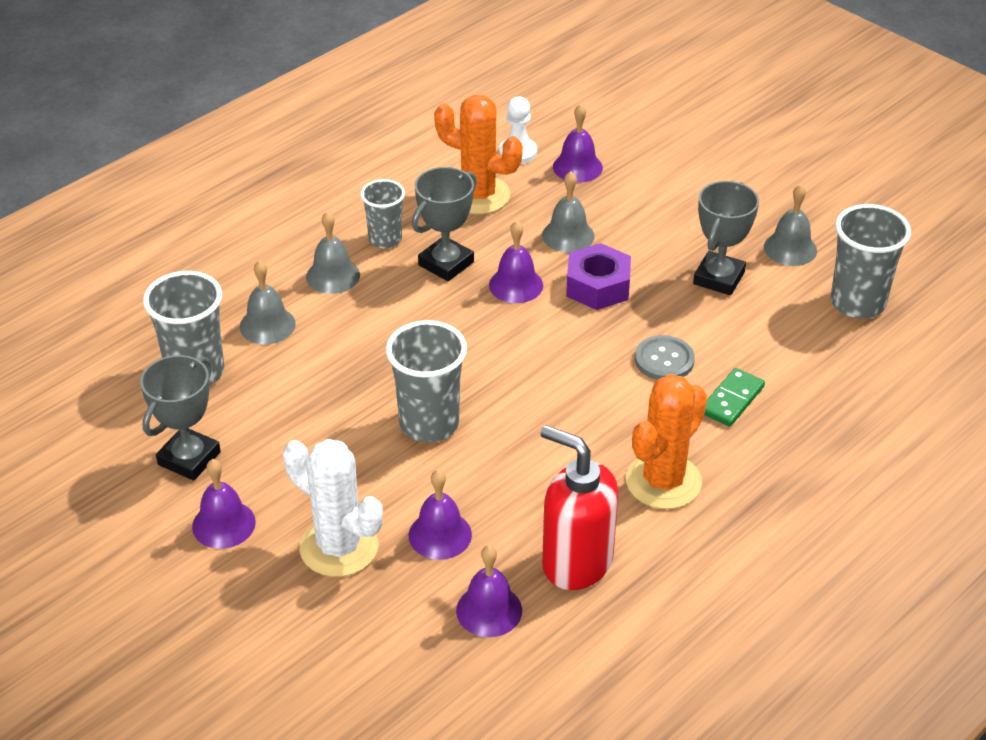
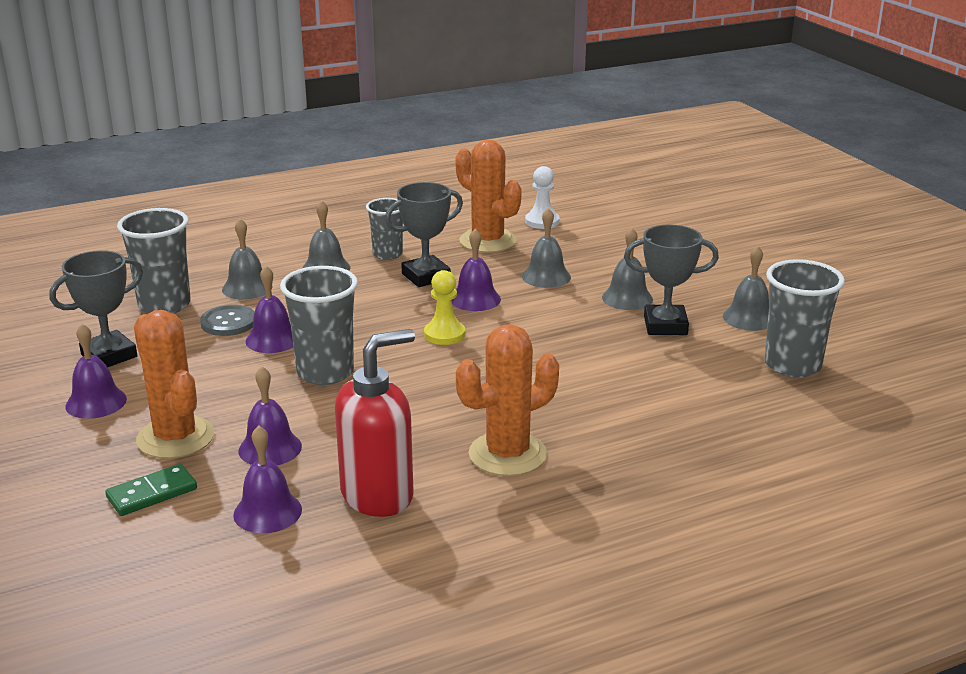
camera: 20 degrees right, 15 degrees down
white cactus [283,439,383,577] -> orange cactus [134,310,214,459]
red soap dispenser [540,425,619,590] -> red soap dispenser turned 90 degrees clockwise [335,329,415,517]
purple bell [553,104,603,183] -> purple bell moved to [246,266,293,353]
purple nut [566,243,631,310] -> none
grey button [635,335,695,380] -> grey button moved to [200,305,255,336]
grey trophy [693,181,759,295] -> grey trophy turned 45 degrees clockwise [624,224,719,335]
green domino [704,368,765,427] -> green domino moved to [105,464,197,516]
none -> yellow pawn [424,270,465,345]
none -> grey bell [602,228,653,310]

